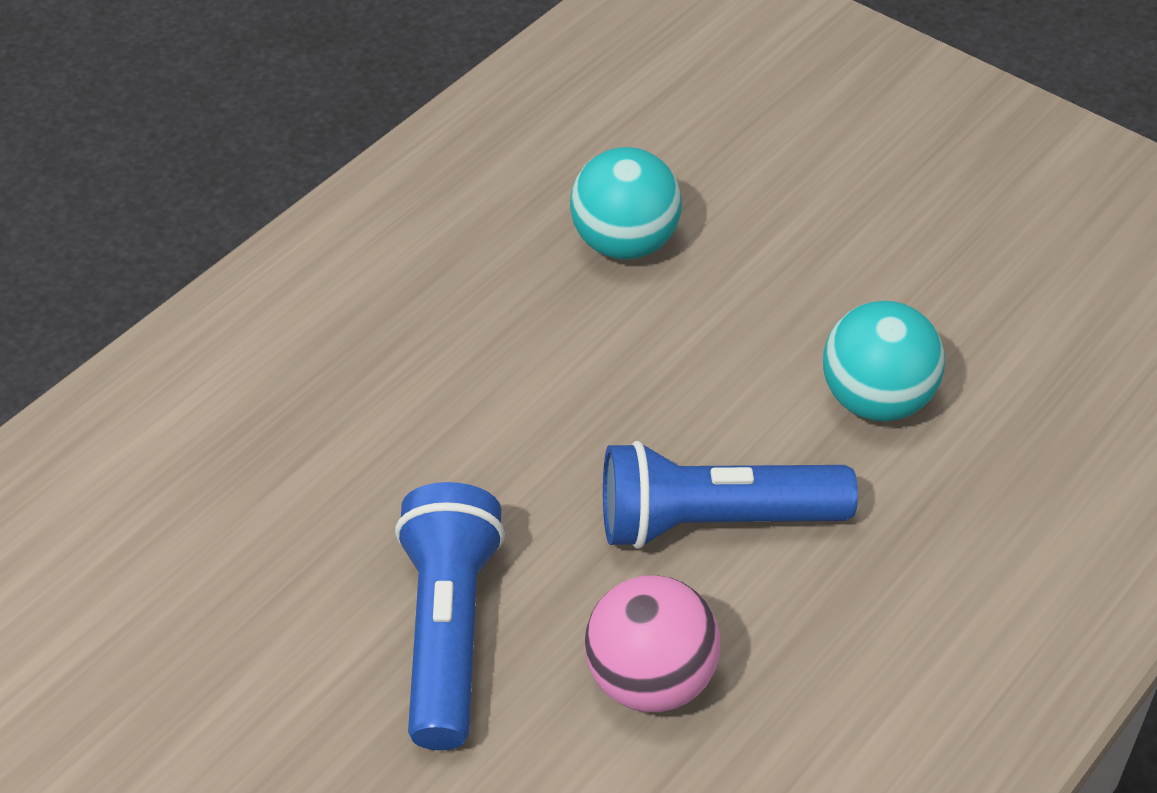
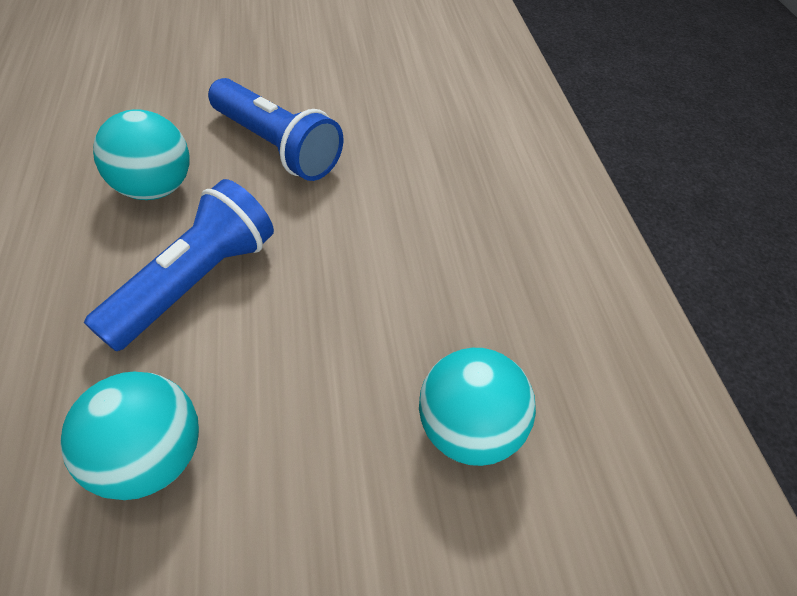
camera: 125 degrees right, 5 degrees up
pink ball [584,575,720,712] -> turquoise ball [93,109,190,200]

